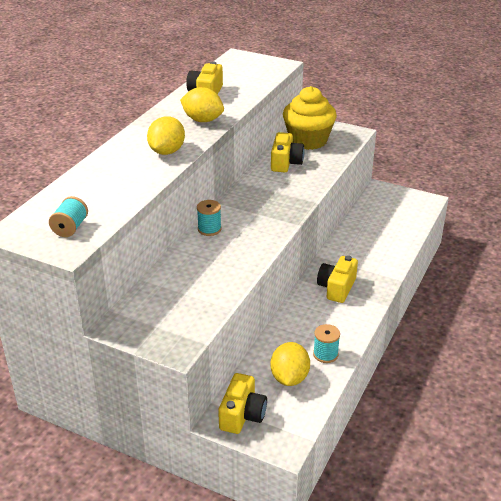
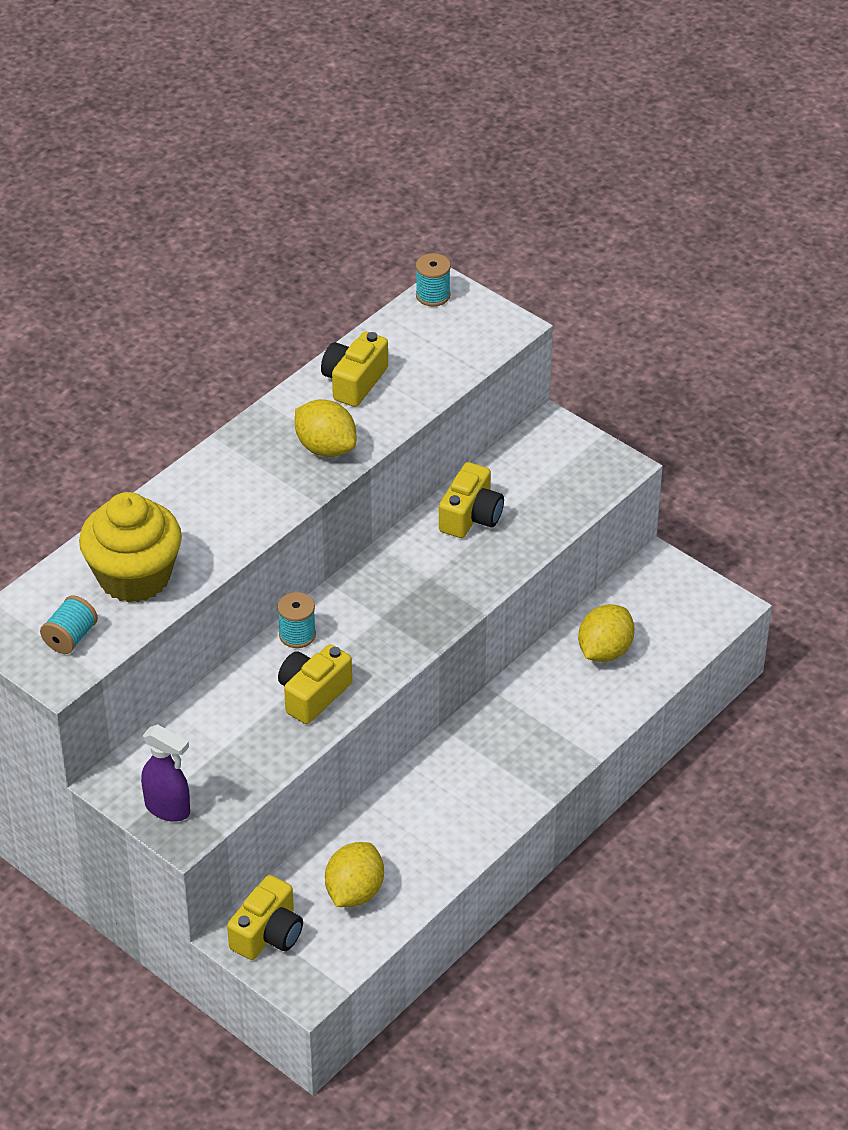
camera: 15 degrees right, 10 degrees up
yellow lemon [147,116,185,155] -> yellow lemon moved to [578,604,635,662]
yellow cupcake [283,86,337,150] -> yellow cupcake moved to [79,492,182,603]
turquoise spool [313,324,340,363] -> turquoise spool moved to [416,253,451,306]
yellow camera [317,255,358,303] -> yellow camera moved to [278,644,352,724]
none -> purple spray bottle [141,724,190,822]

